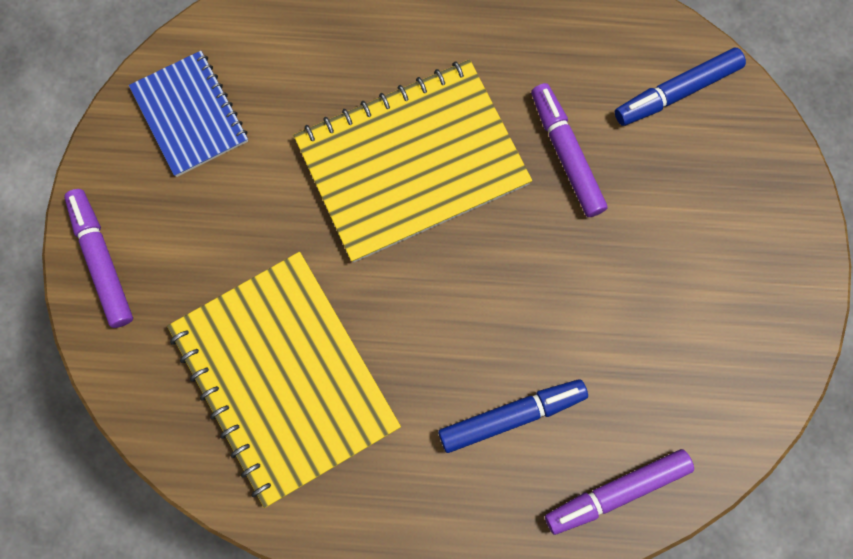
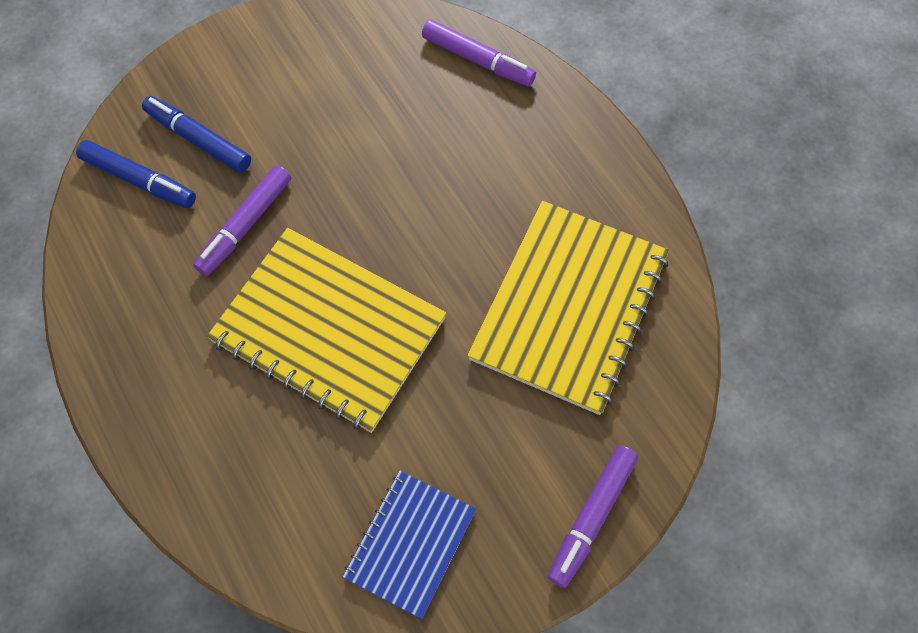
camera: 125 degrees left, 10 degrees down
blue marker [438,379,588,453] -> blue marker moved to [142,96,251,173]

